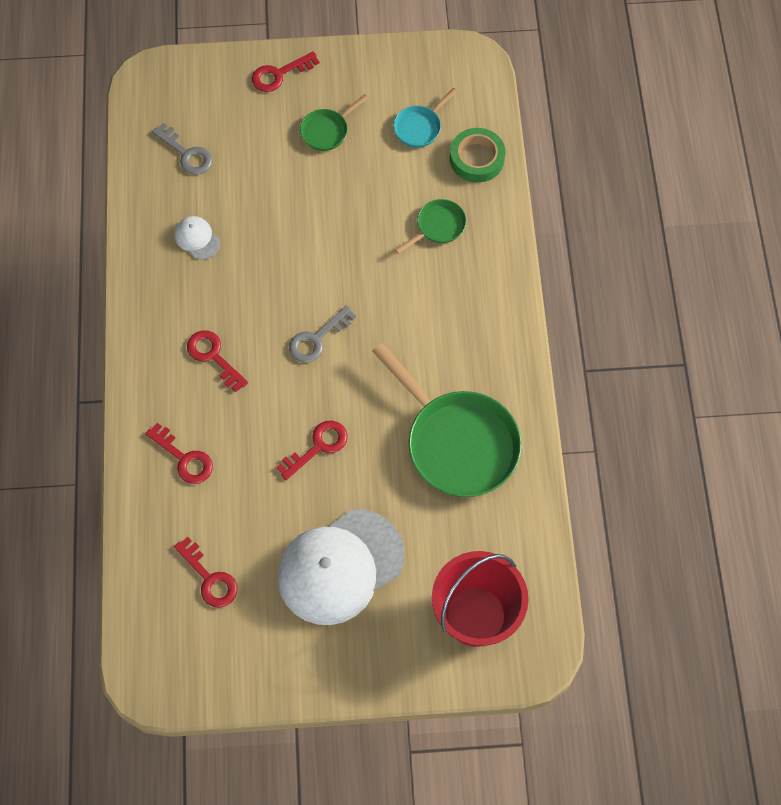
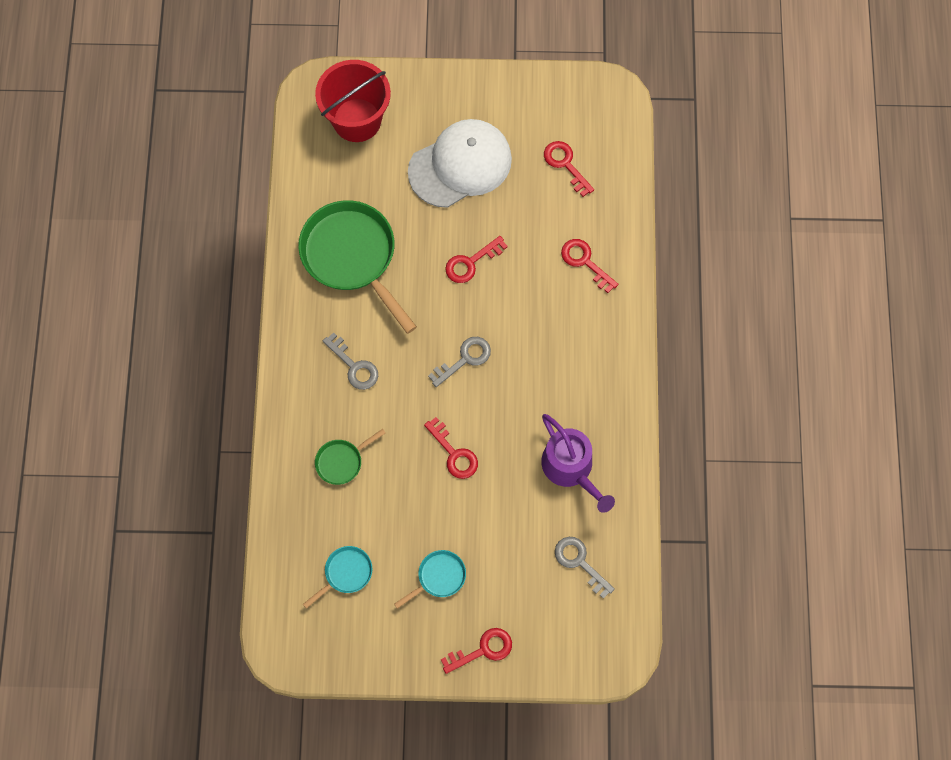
camera: 175 degrees left, 5 degrees up
white cap [175,216,220,260] -> purple watering can [541,414,615,513]
red key [187,330,248,392] -> red key moved to [424,417,478,479]
green pan [300,94,368,151] -> turquoise pan [394,550,466,609]
green tape [450,128,505,183] -> none
none -> grey key [323,332,378,390]

